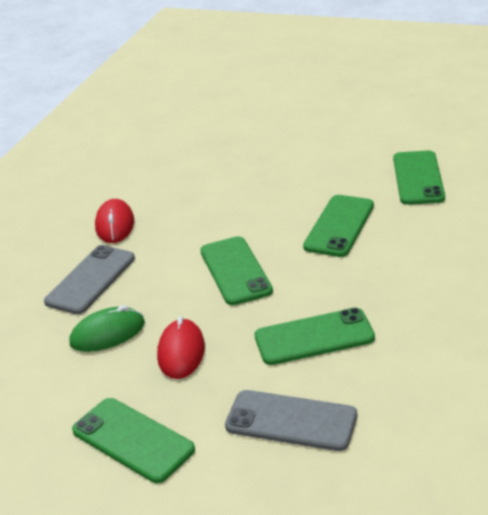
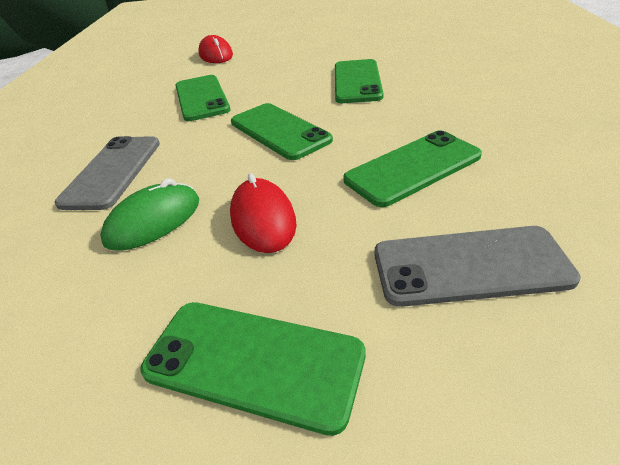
camera: 20 degrees left, 5 degrees up
red mouse [95,199,134,243] -> red mouse moved to [198,35,233,63]
green phone [393,151,445,205] -> green phone moved to [175,75,231,121]

